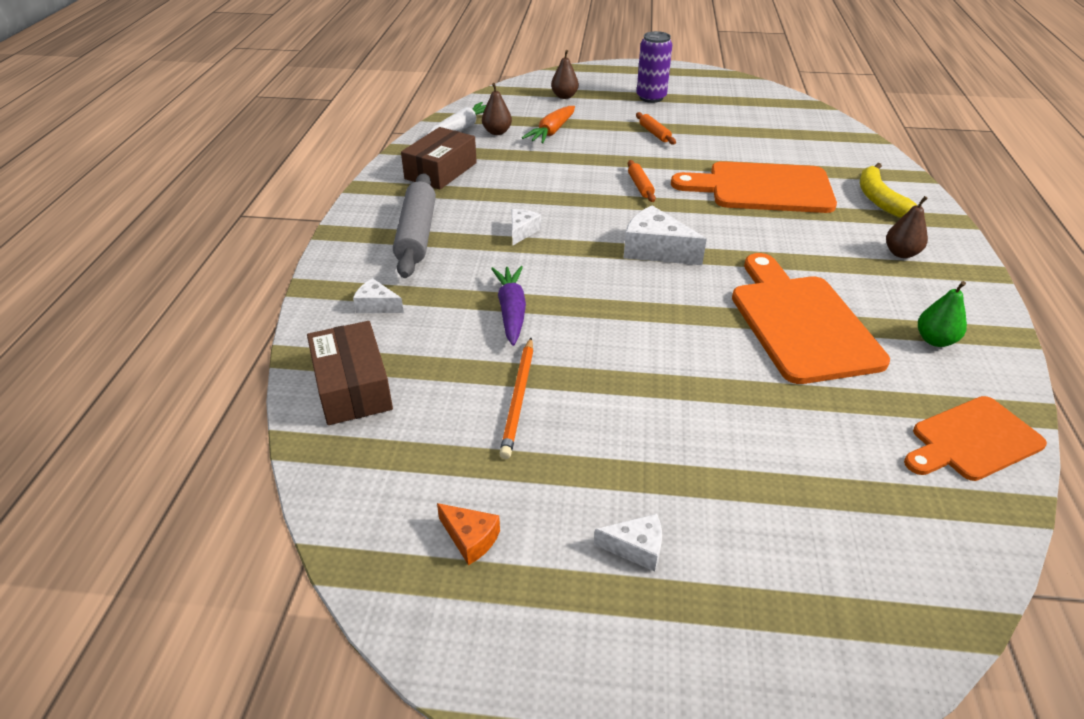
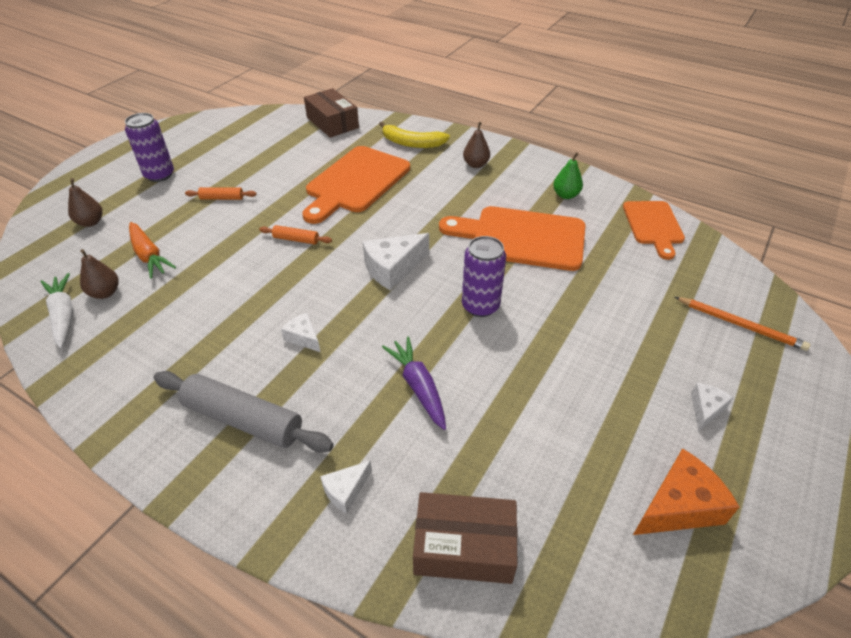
camera: 65 degrees left, 5 degrees up
brown box [401,127,477,190] -> brown box moved to [304,88,359,138]
orange cheese [437,503,500,565] -> orange cheese [633,448,739,535], size x1.79
purple carrot [491,266,526,346] -> purple carrot turned 45 degrees clockwise [382,337,446,430]
orange pencil [499,338,533,459] -> orange pencil moved to [675,297,810,351]
none -> purple can [462,236,506,317]

